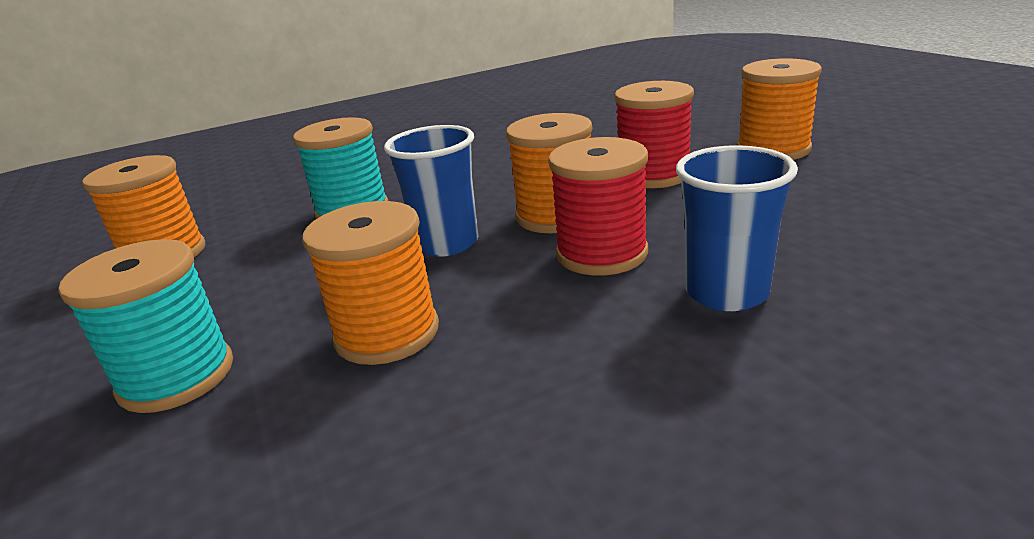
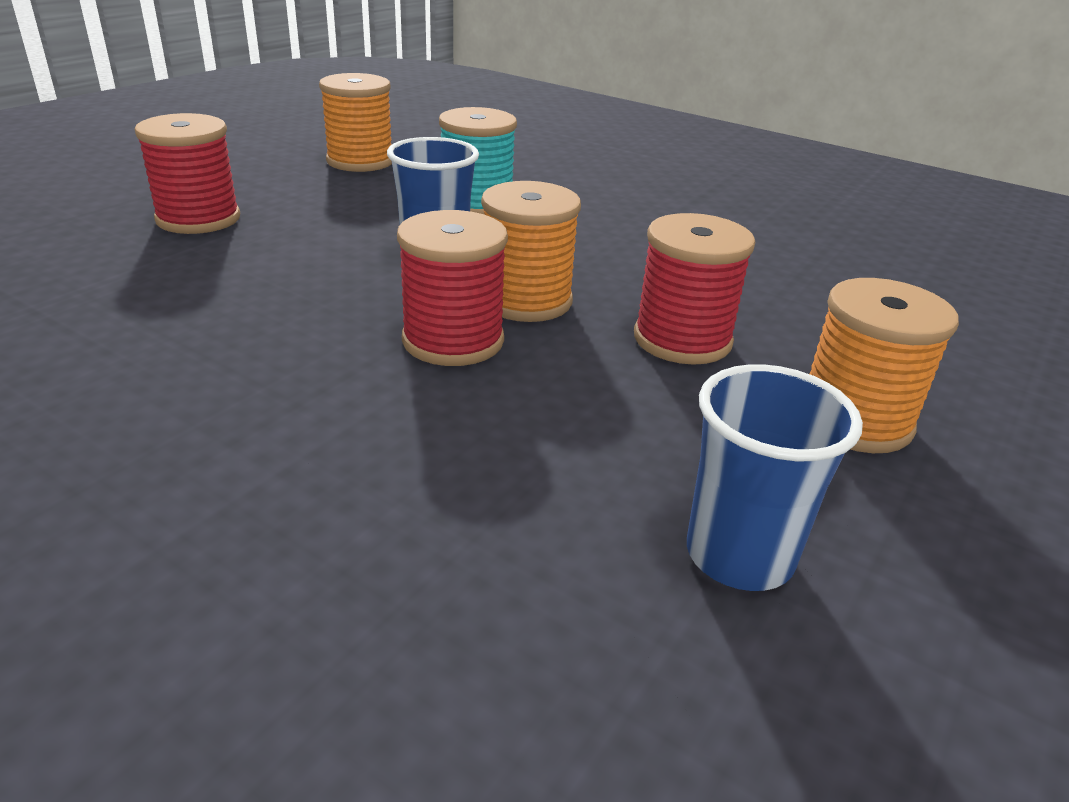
camera: 55 degrees right, 5 degrees up
turquoise spool [58,239,233,413] -> red spool [135,113,240,234]
orange spool [302,201,439,365] -> none
blue cup [676,145,798,311] -> blue cup moved to [687,364,863,591]

